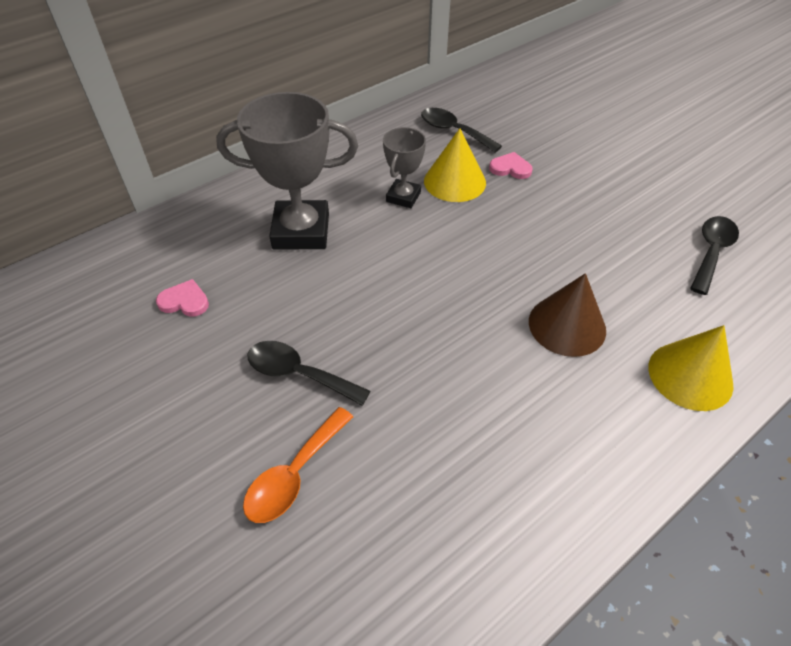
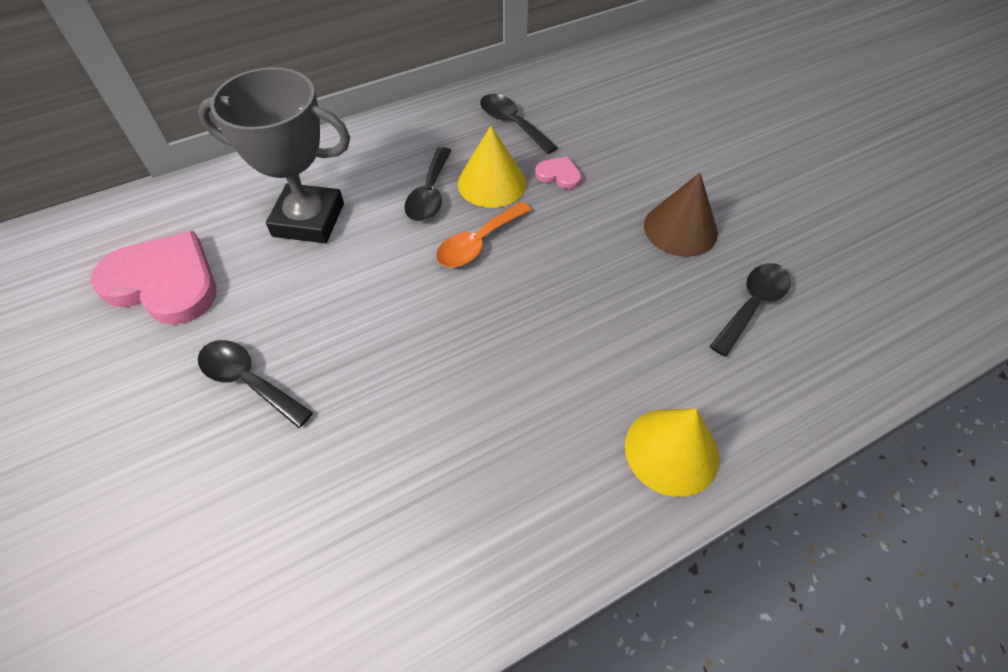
camera: 10 degrees right, 5 degrees up
pink heart [156,279,209,317] -> pink heart [90,231,216,325], size x2.27
orange spoon [243,407,353,523] -> orange spoon moved to [436,201,532,267]
grey trophy [383,127,426,208] -> black spoon [404,147,452,221]
brown cone [529,273,606,357] -> brown cone moved to [644,173,718,257]

